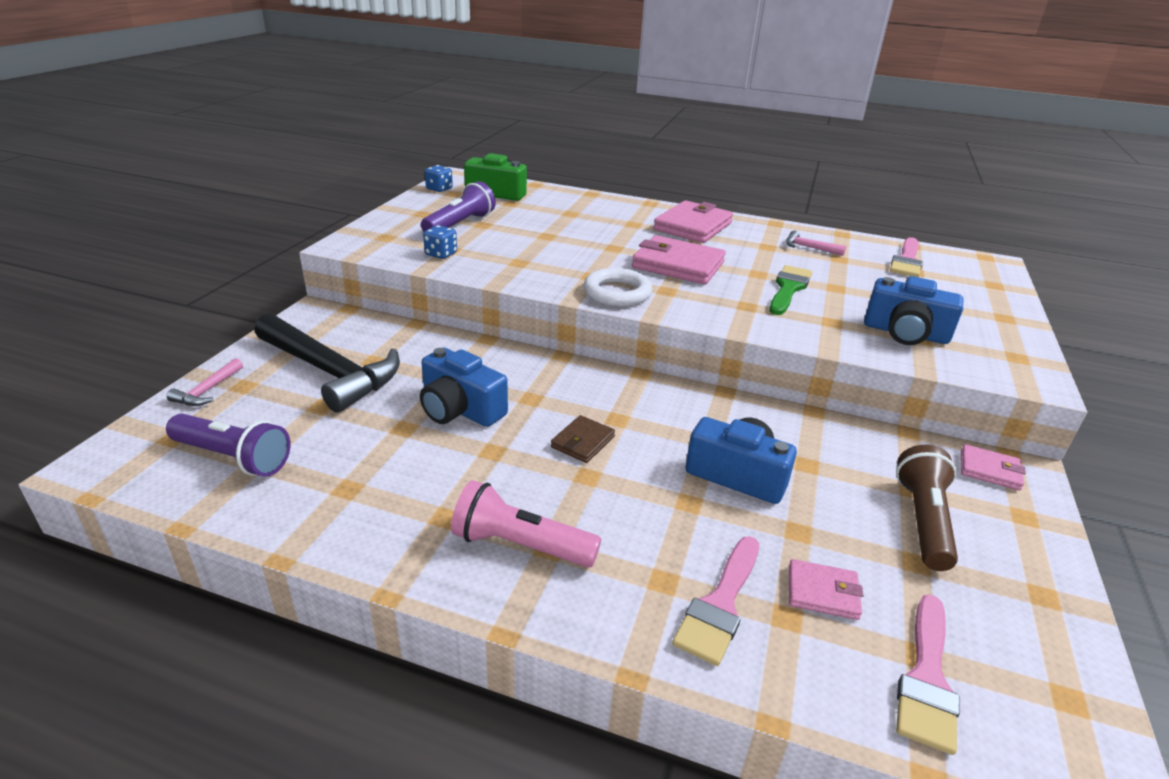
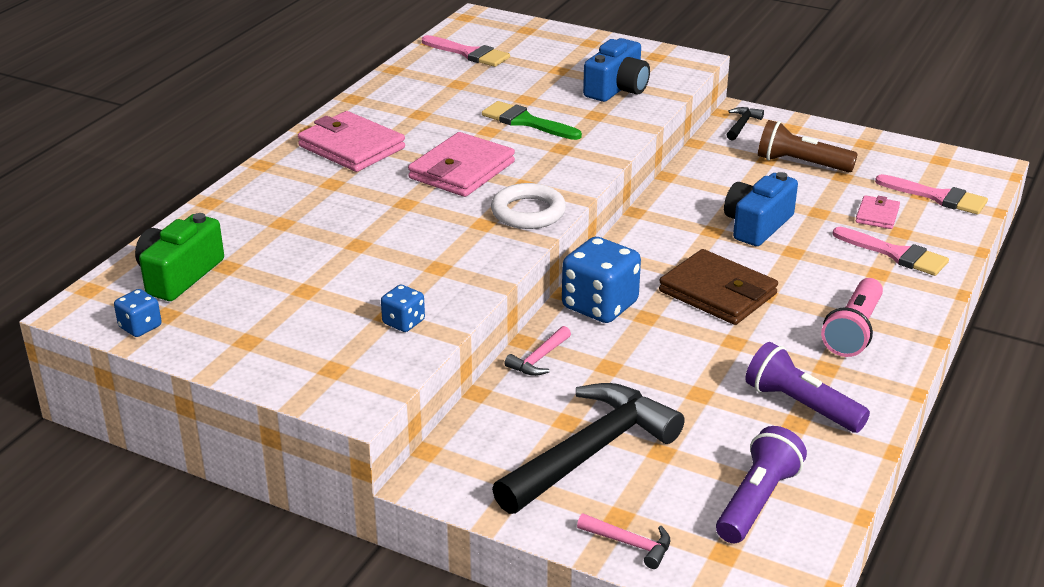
camera: 80 degrees left, 0 degrees up
blue camera [420,348,508,427] -> none
purple flashlight [421,181,496,232] -> purple flashlight moved to [745,342,870,433]
brown wallet [551,415,615,463] -> brown wallet [659,249,778,325], size x1.89
pink hammer [786,231,846,256] -> pink hammer moved to [504,326,571,376]
pink wallet [961,444,1026,491] -> black hammer [727,107,764,141]
none -> blue dice [562,237,641,323]

